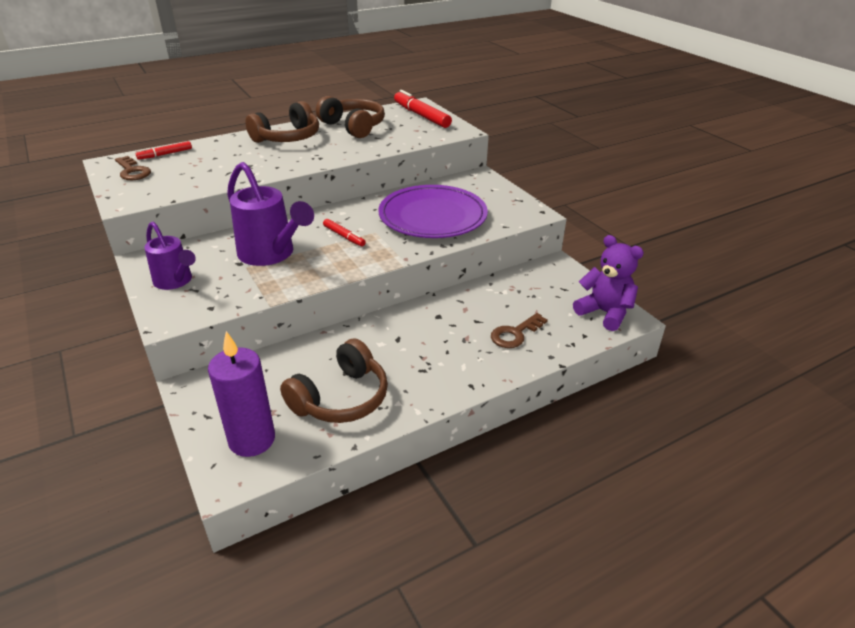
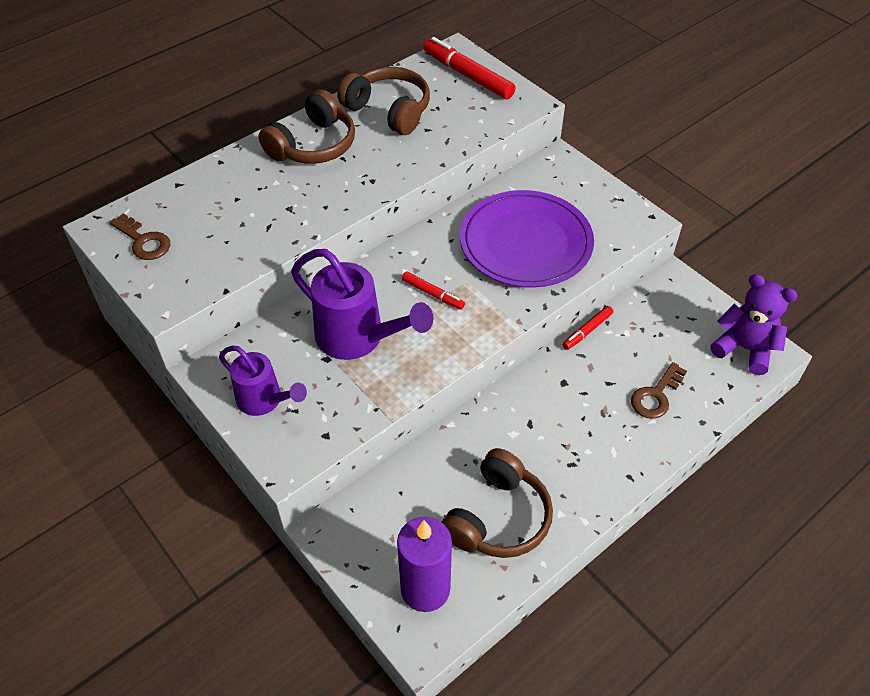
camera: 10 degrees left, 15 degrees up
red marker [136,141,192,160] -> red marker moved to [563,306,613,350]

